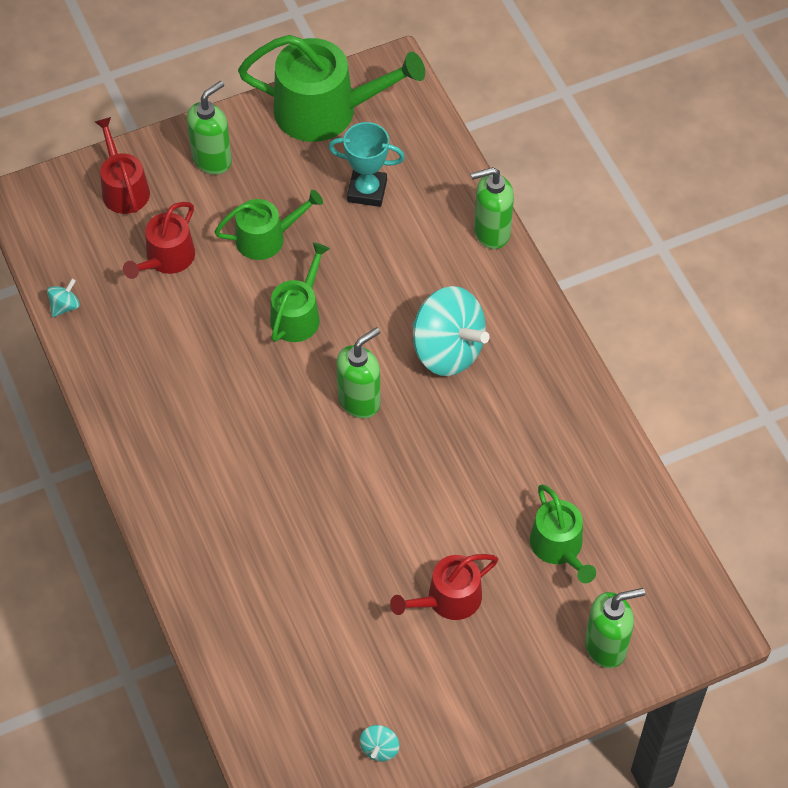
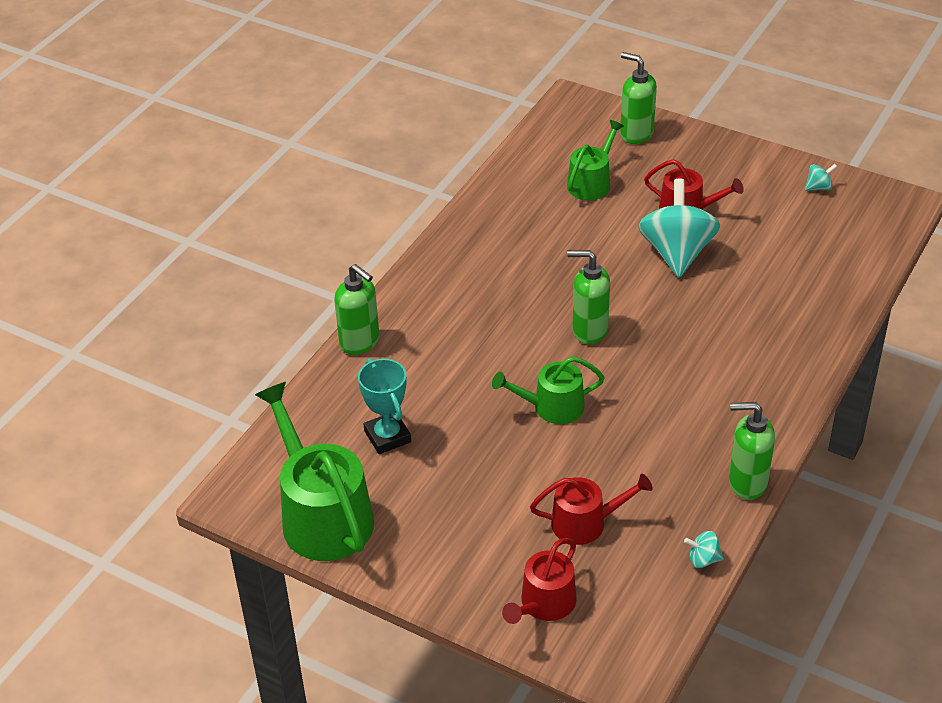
camera: 125 degrees left, 15 degrees down
green soap dispenser [187,81,232,175] -> green soap dispenser moved to [729,402,775,500]
green watering can [214,190,323,260] -> none
turquoise spinning top [412,286,490,376] -> turquoise spinning top moved to [638,178,720,277]

